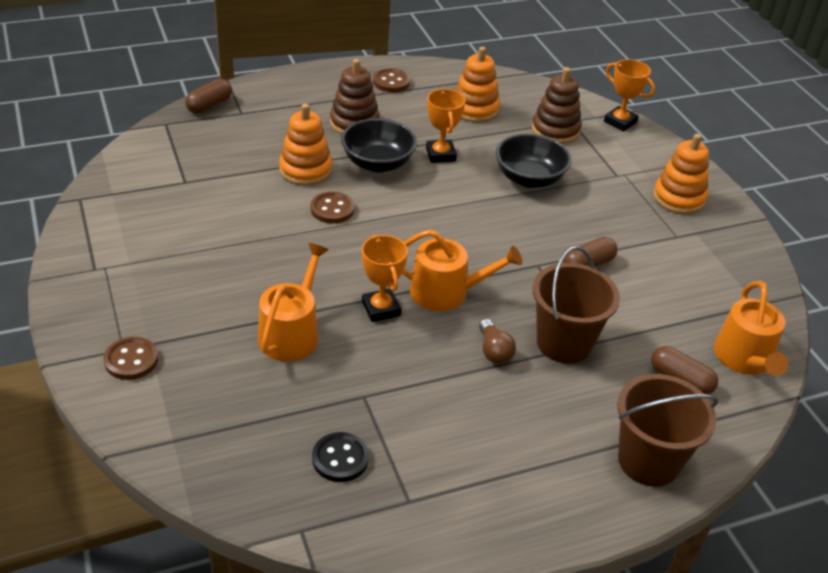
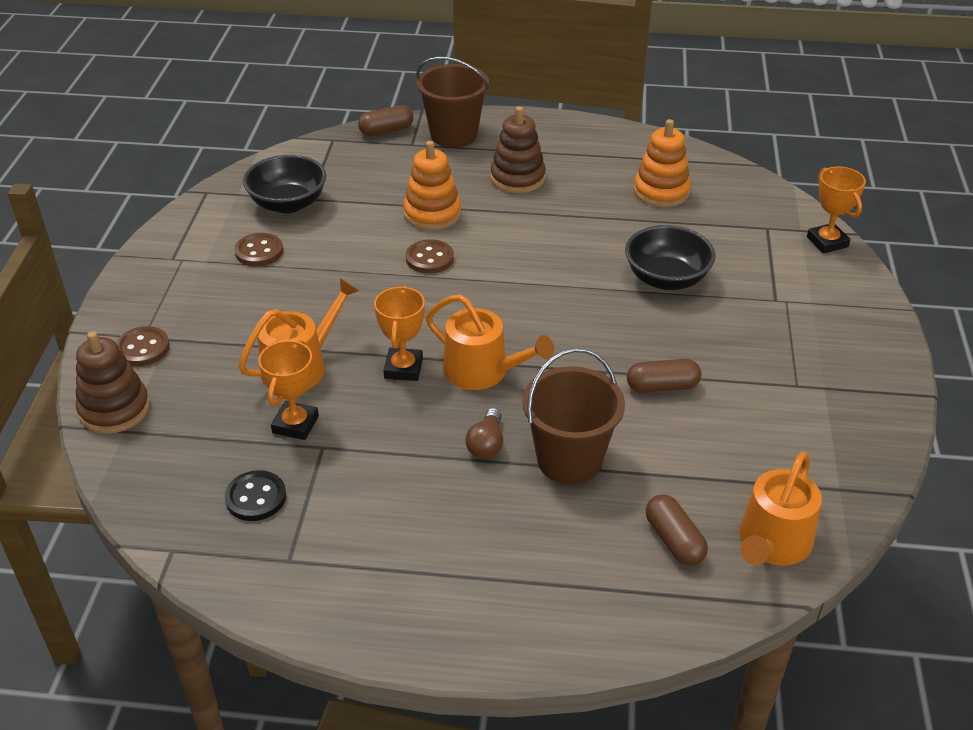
camera: 30 degrees right, 0 degrees up
black bowl [341,118,417,173] -> black bowl moved to [243,155,327,213]
brown button [373,68,410,92] -> brown button moved to [234,233,283,266]
orange trophy [426,89,466,163] -> orange trophy moved to [258,340,319,440]
brown stacking toy [532,67,582,144] -> brown stacking toy moved to [76,331,150,434]
brown bucket [617,374,718,487] -> brown bucket moved to [416,57,489,147]
orange stacking toy [653,134,709,214] -> none

